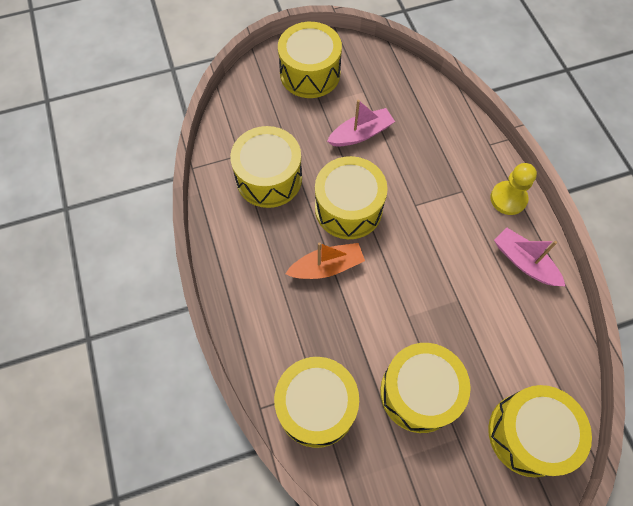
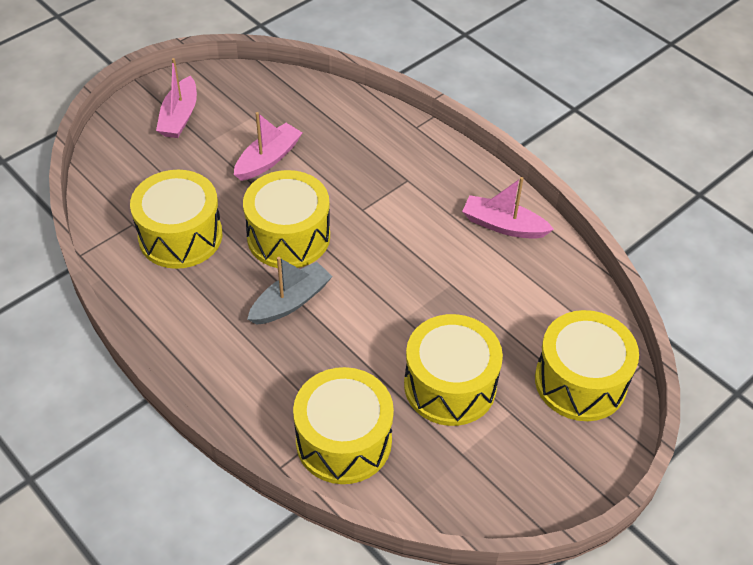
camera: 25 degrees left, 15 degrees down
yellow drum [278,22,342,98] -> pink boat [156,58,197,138]
orange boat [285,242,365,279] -> grey boat [247,257,333,325]
yellow pawn [490,163,537,215] -> none

